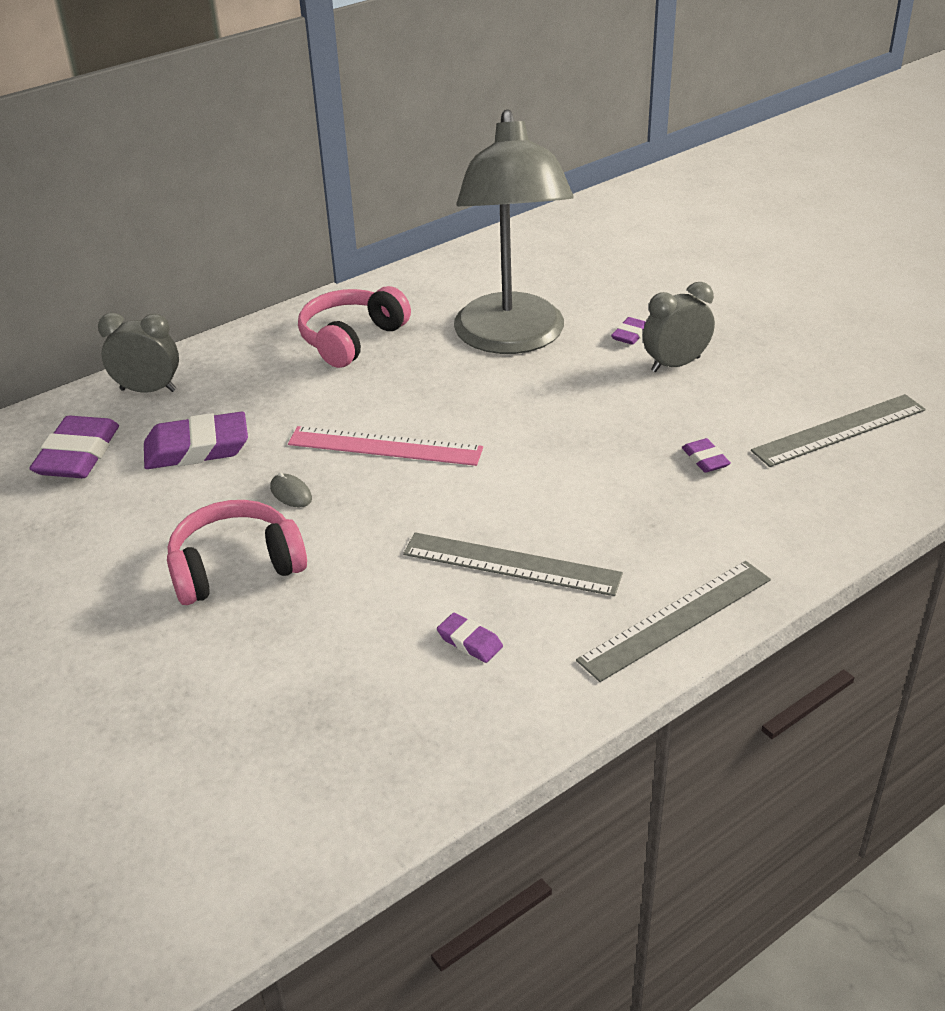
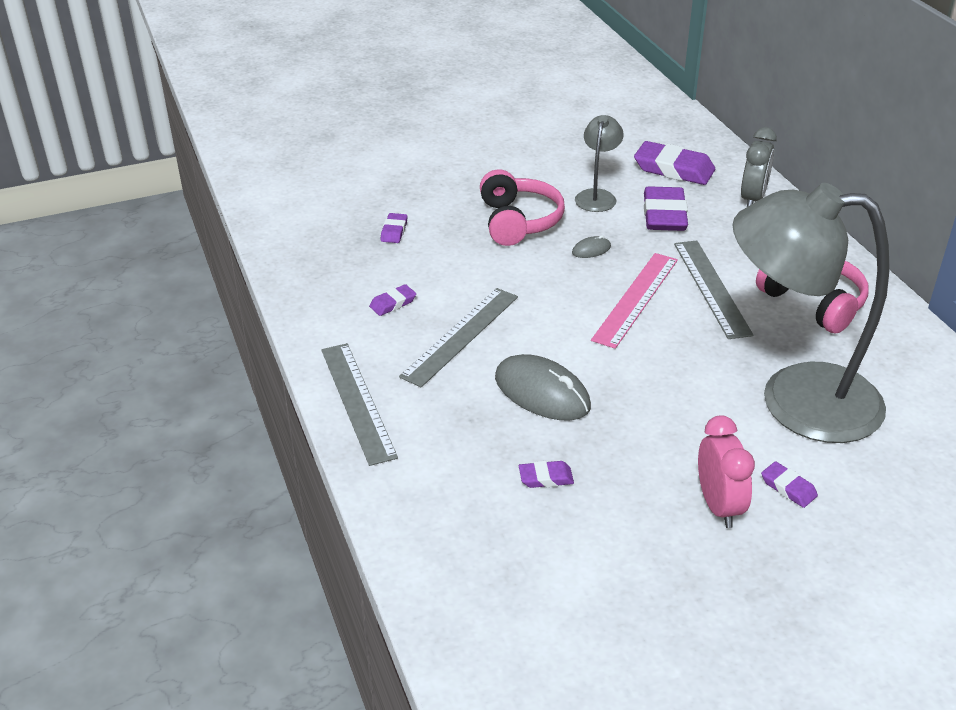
camera: 105 degrees right, 0 degrees up
grey clock [643,282,715,372] -> pink clock [698,415,755,528]
grey ruler [751,394,926,467] -> grey ruler moved to [674,240,753,339]
none -> purple eraser [381,213,407,243]
none -> grey mouse [495,354,591,421]
none -> grey lamp [575,115,624,212]

